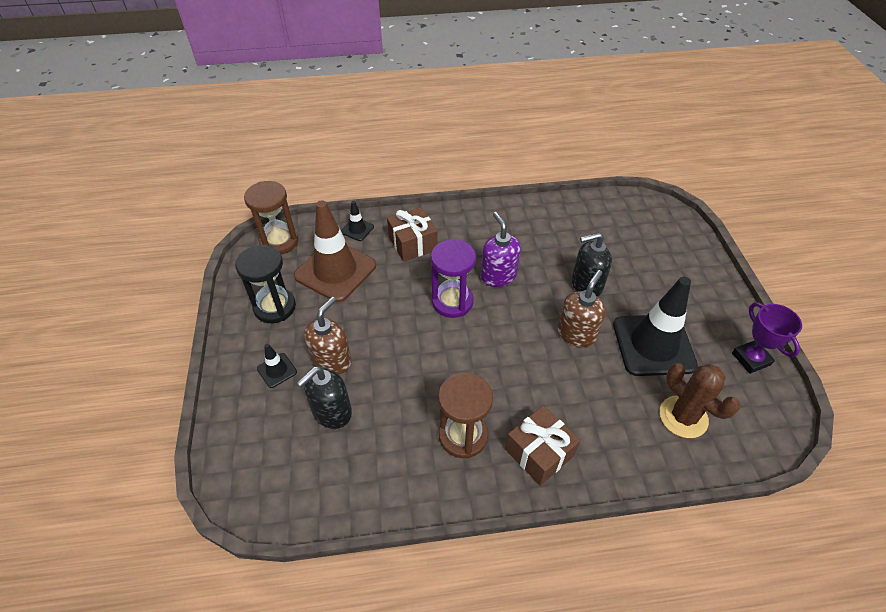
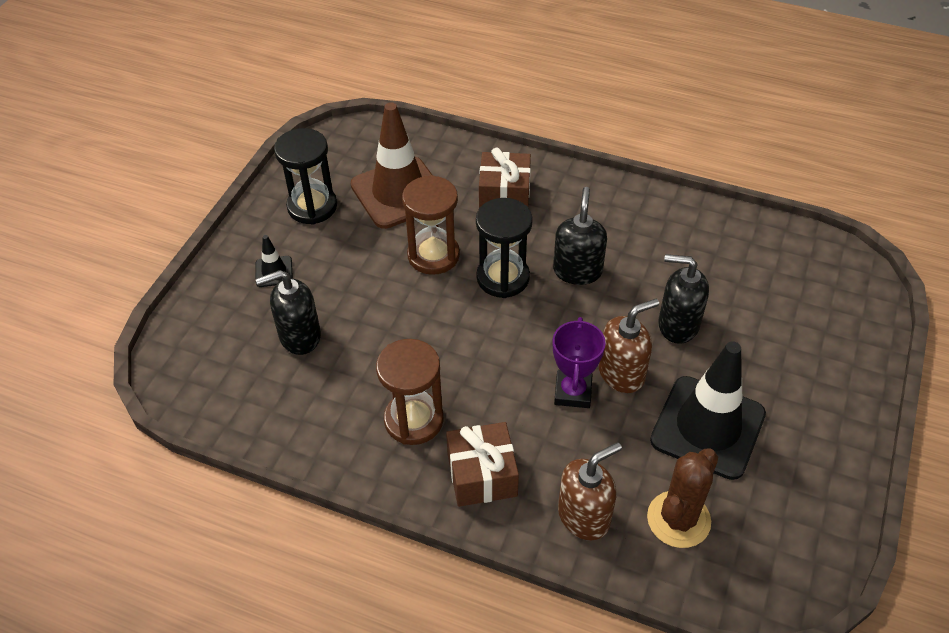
camera: 30 degrees right, 0 degrees up
brown hourglass [244,181,298,254] -> brown hourglass moved to [402,175,460,275]
brown soap dispenser [304,297,352,375] -> brown soap dispenser moved to [558,442,622,540]
black traffic cone [341,201,374,241] -> none
purple hourglass [431,239,476,318] -> black hourglass [476,198,533,298]
purple soap dispenser [481,212,521,287] -> black soap dispenser [553,187,607,285]
brown cactus [660,363,741,438] -> brown cactus turned 45 degrees clockwise [647,449,718,548]
purple trophy [732,302,802,374] -> purple trophy moved to [553,317,606,408]

